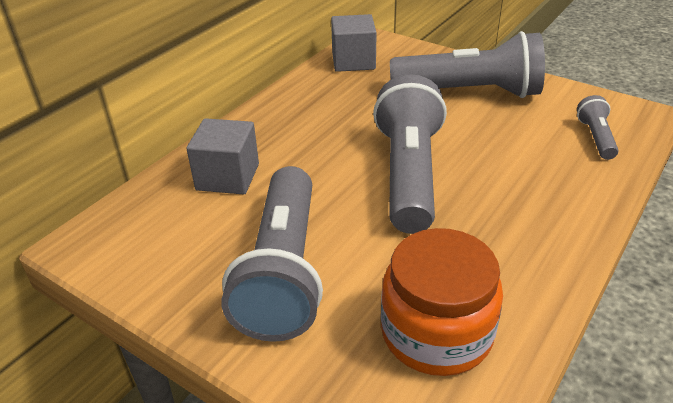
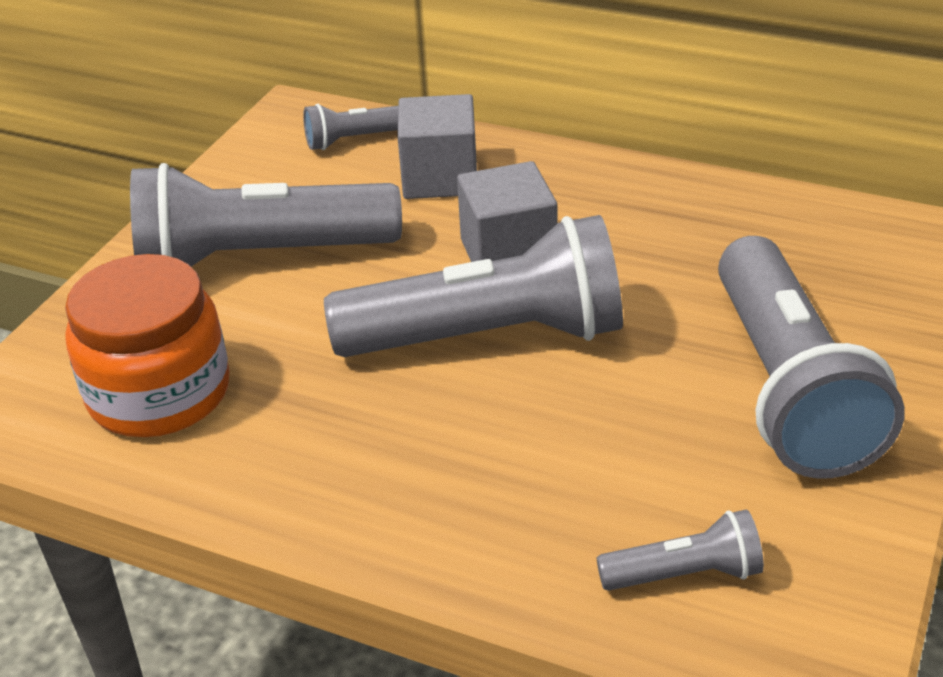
camera: 80 degrees right, 0 degrees up
grey cube [331,14,377,72] -> grey cube moved to [457,161,557,262]
none -> grey flashlight [303,104,398,150]

